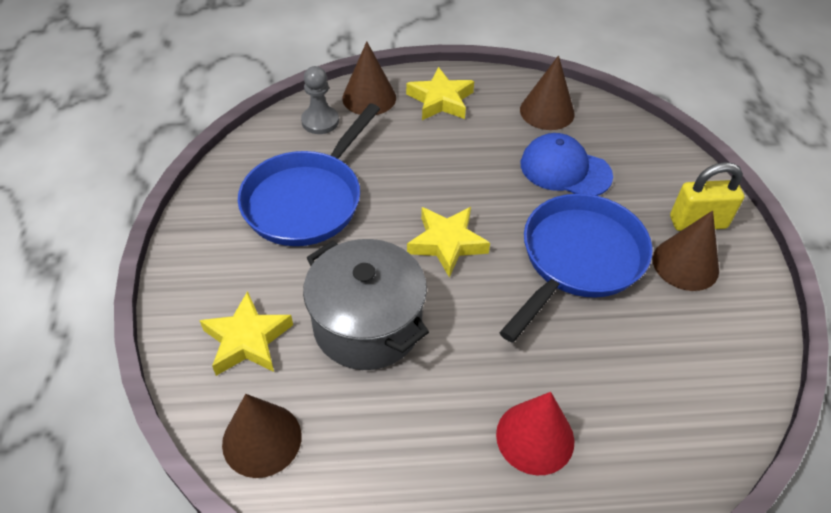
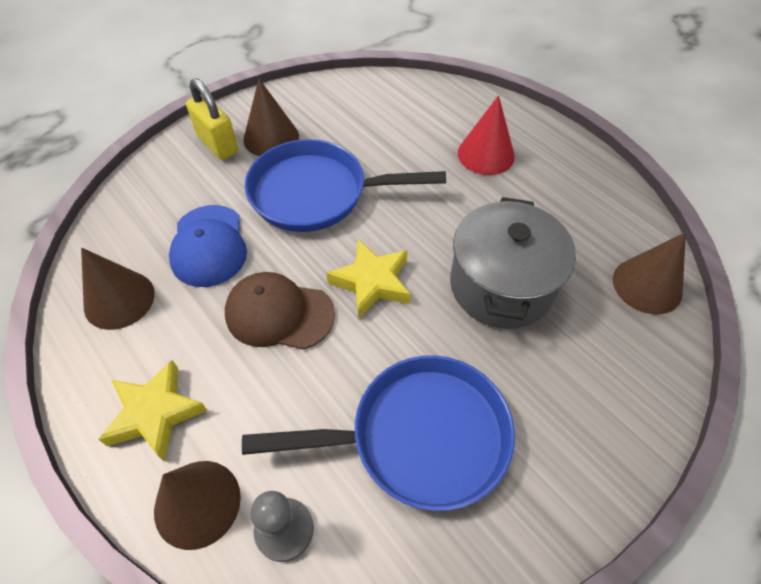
camera: 125 degrees left, 5 degrees up
yellow star [199,291,293,376] -> none
none -> brown cap [225,272,335,350]

